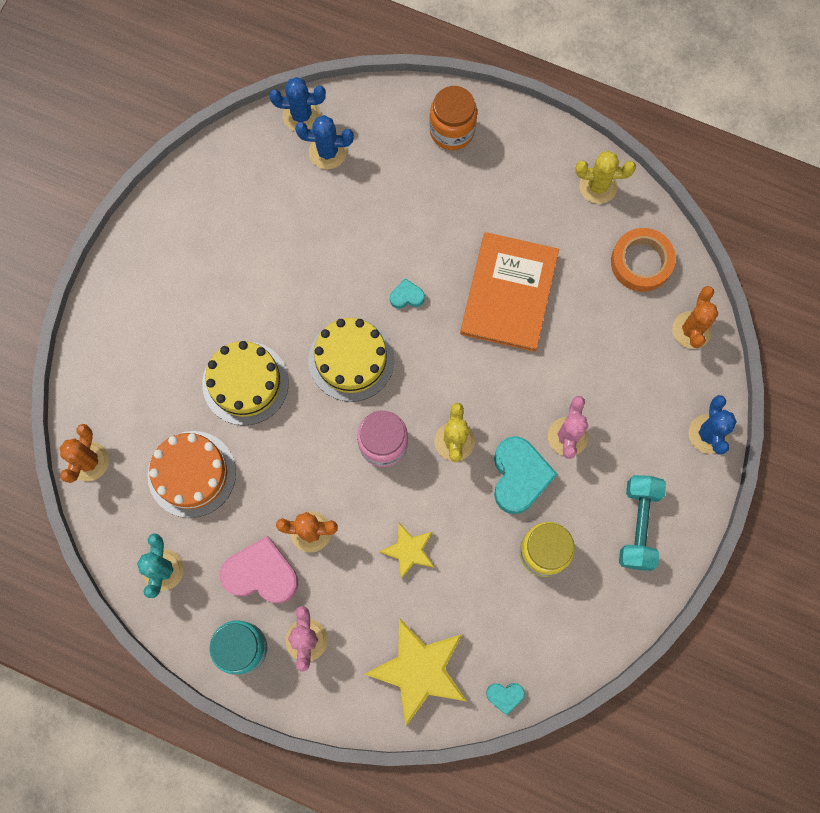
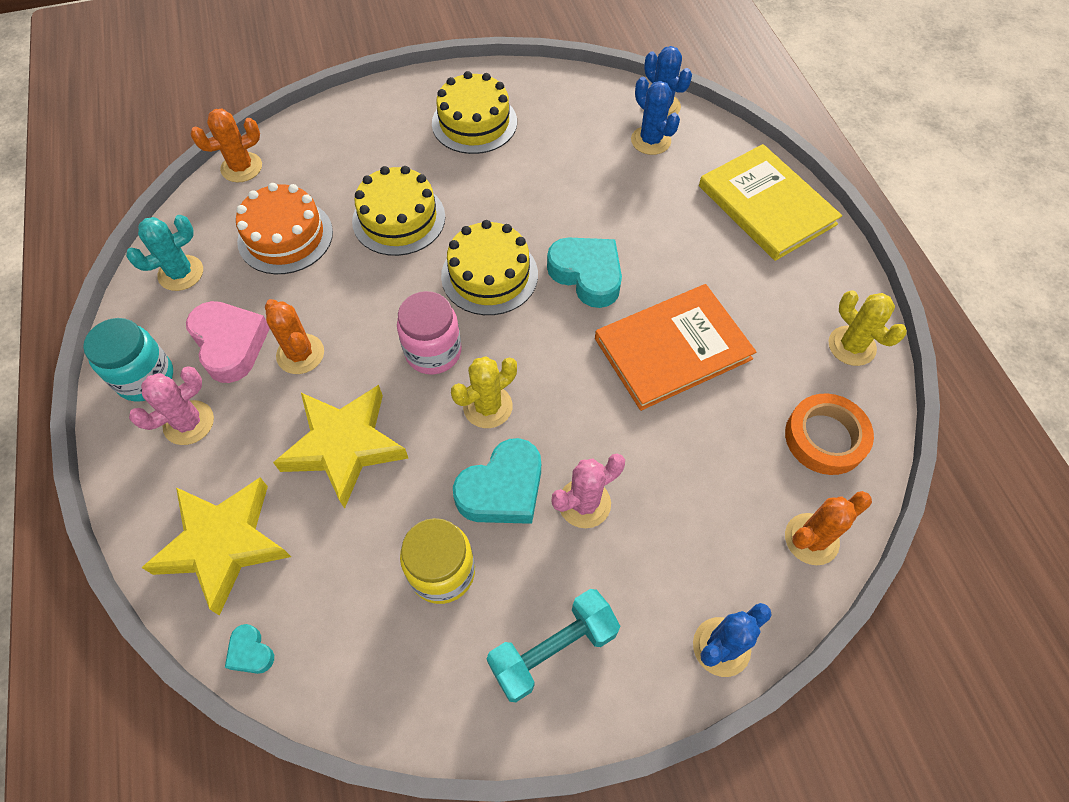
camera: 50 degrees right, 15 degrees down
yellow star [379,523,434,580] -> yellow star [273,385,409,509], size x1.81
turquoise heart [390,278,425,309] -> turquoise heart [547,238,622,308], size x2.08
orange jar [430,86,477,150] -> yellow book [699,144,842,261]
none -> yellow cake [432,71,517,154]

